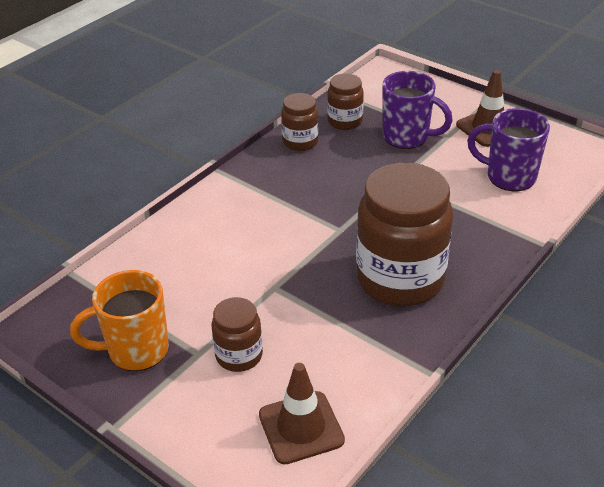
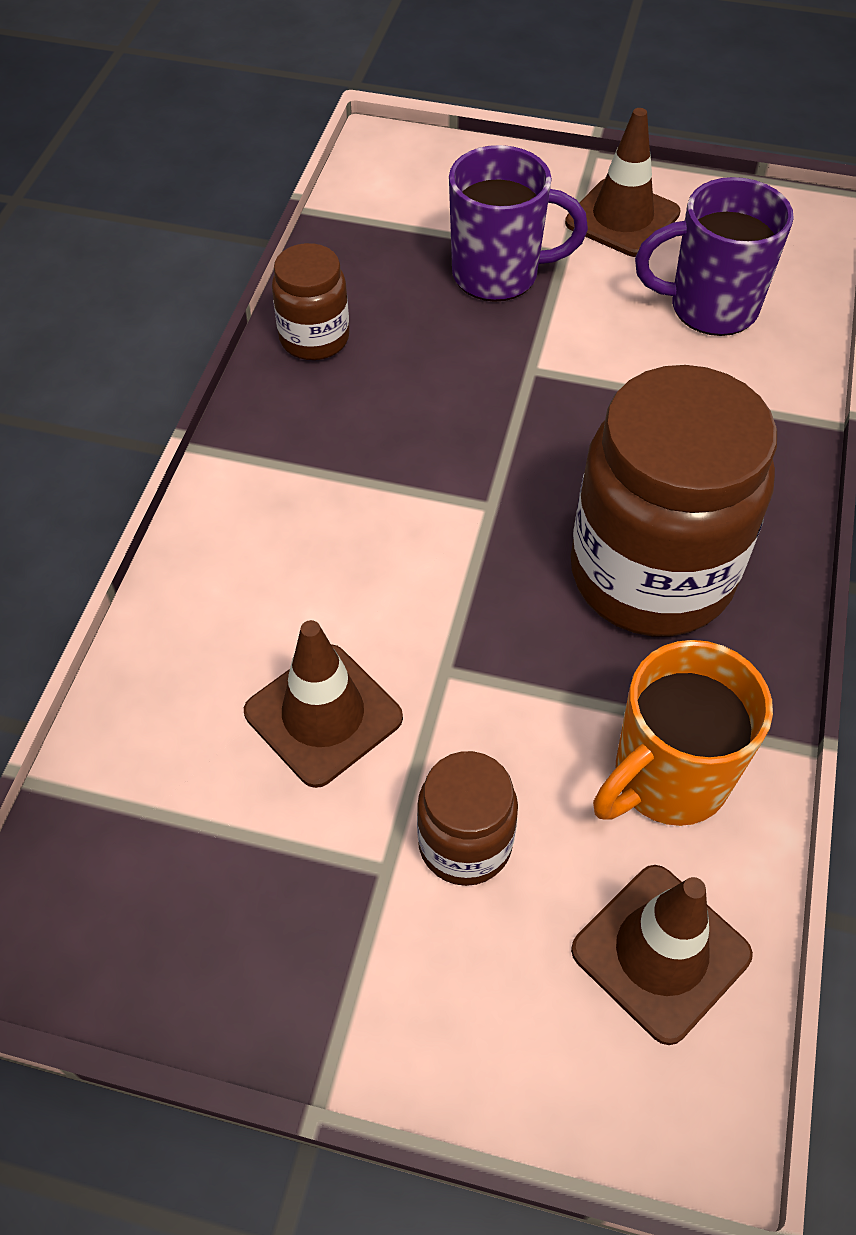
camera: 25 degrees left, 15 degrees up
orange mug [70,270,169,371] -> orange mug moved to [593,640,773,826]
brown jar [327,73,364,130] -> none
none -> brown traffic cone [244,620,403,788]

